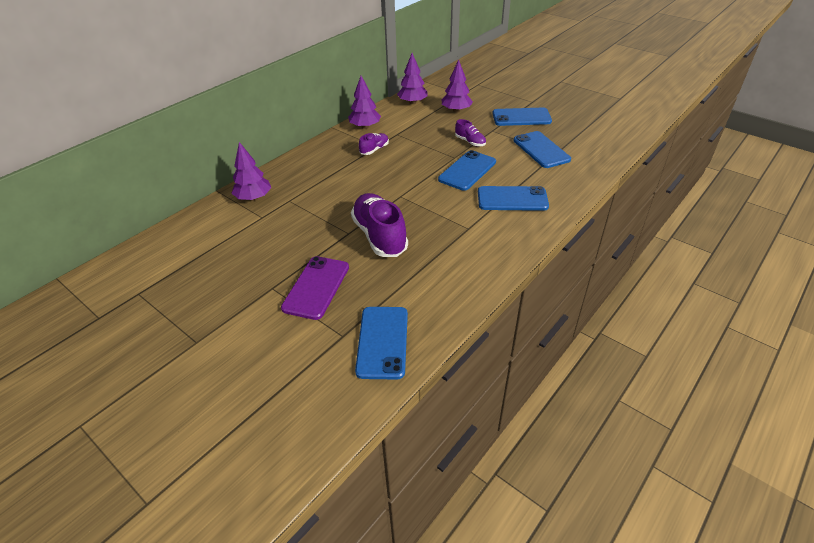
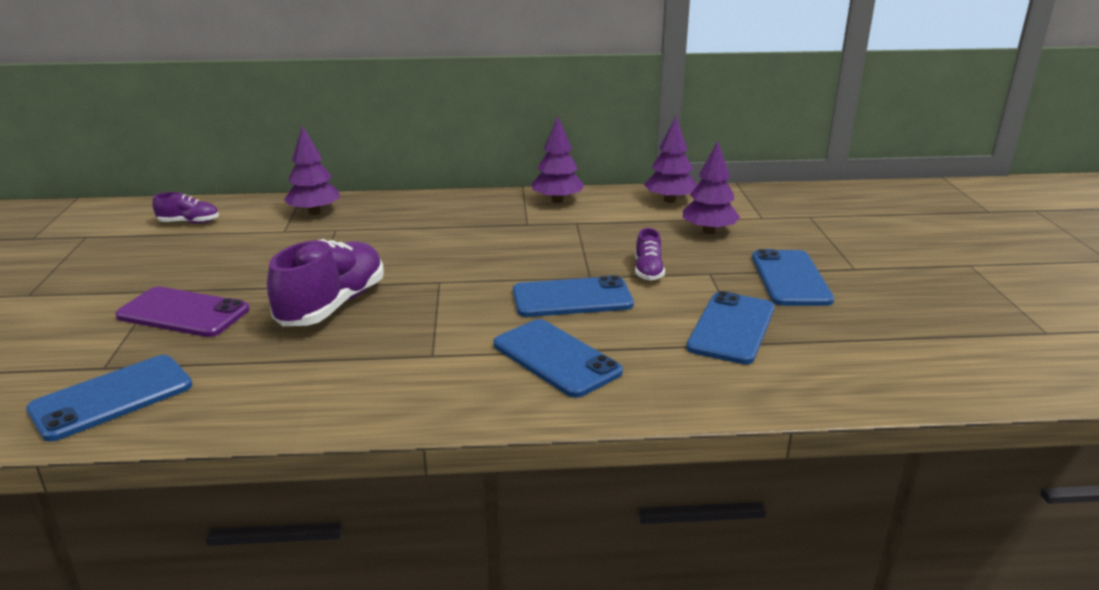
camera: 45 degrees right, 15 degrees down
purple phone [281,256,349,320] -> purple phone turned 45 degrees clockwise [115,287,249,337]
purple shoe [359,133,389,155] -> purple shoe moved to [152,192,219,223]
blue phone [492,108,552,126] -> blue phone turned 45 degrees clockwise [752,249,834,306]

